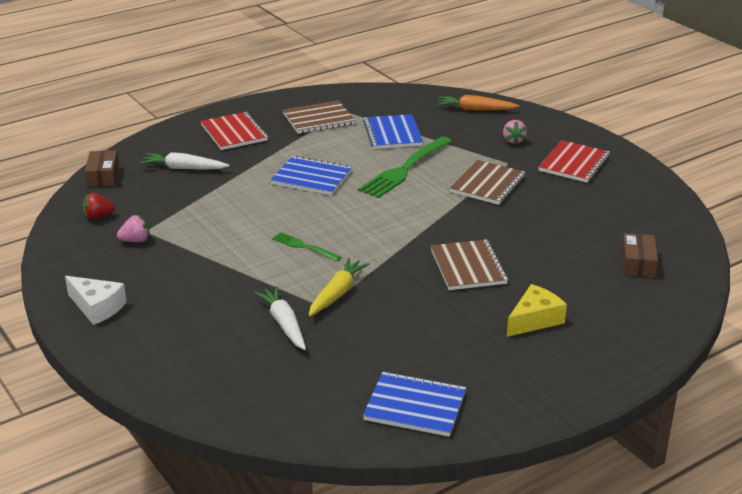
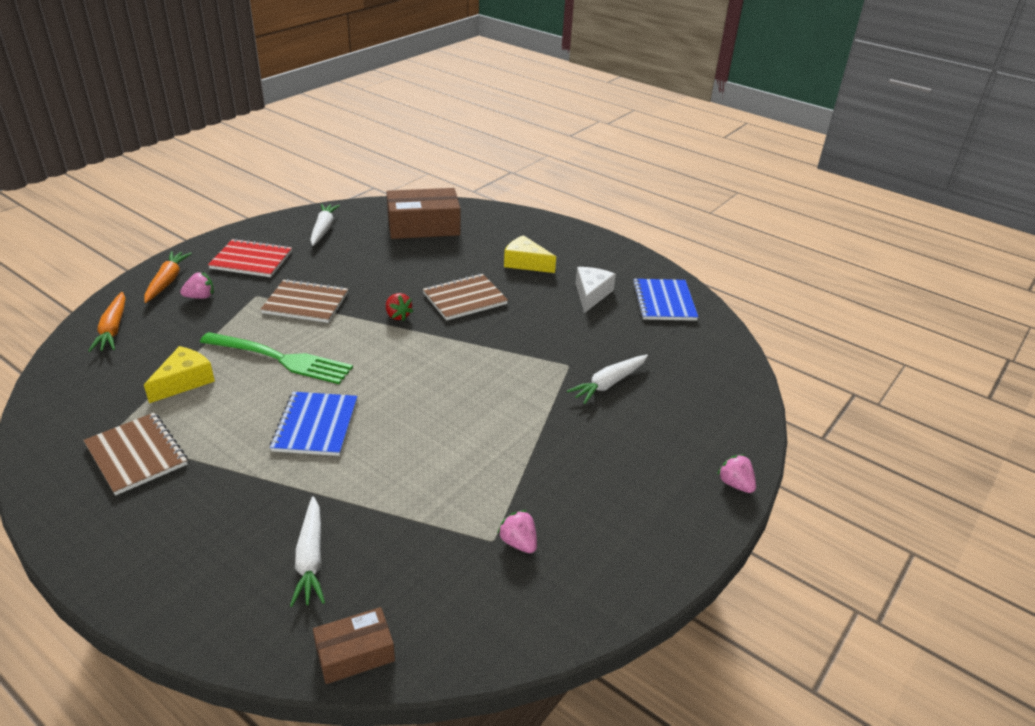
camera: 110 degrees left, 5 degrees up
white cheese [65,276,127,325] -> white cheese moved to [576,267,616,313]
red strawberry [82,193,115,219] -> red strawberry moved to [386,293,413,321]
red notebook [200,112,268,150] -> none
green fork [272,232,341,261] -> none
yellow carrot [309,258,370,316] -> none
blue notebook [363,114,423,149] -> yellow cheese [144,346,215,403]
brown box [621,233,658,277] -> brown box [387,188,460,239], size x1.81
none -> orange carrot [144,251,192,303]
none -> white carrot [310,204,340,246]
none -> pink strawberry [717,455,756,493]

